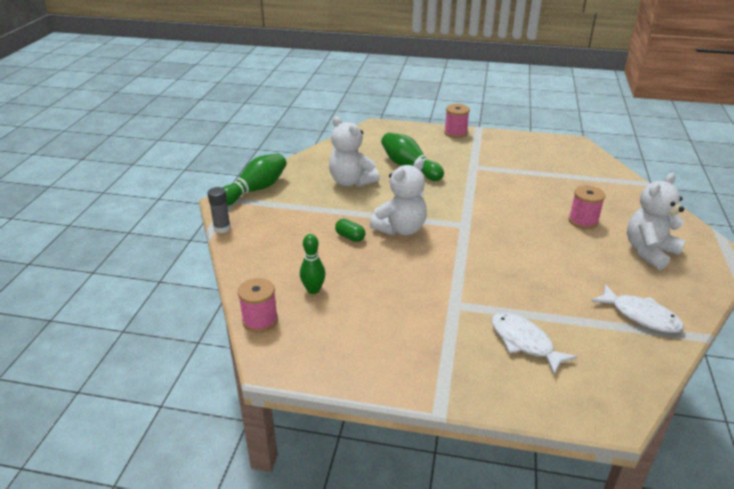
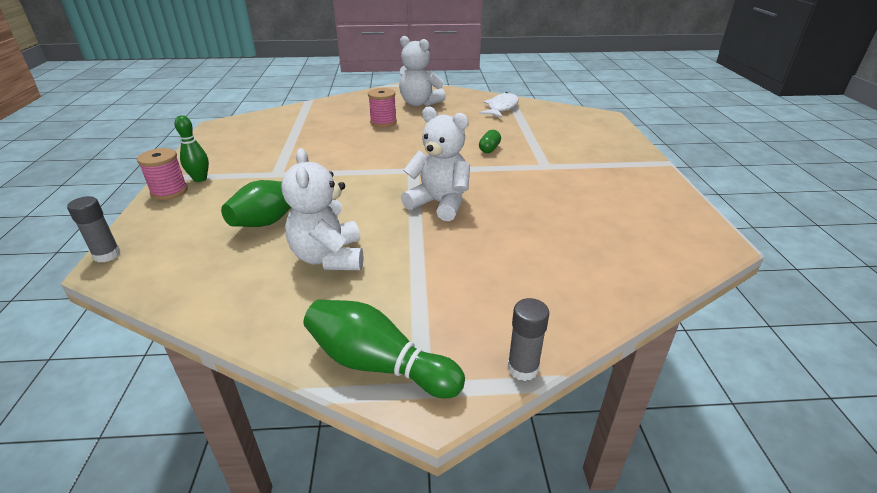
camera: 105 degrees left, 0 degrees up
pink spool [238,278,278,333] -> none
green bowling pin [300,234,326,294] -> green bowling pin moved to [174,115,209,182]
white teddy bear [329,116,380,187] -> white teddy bear turned 135 degrees clockwise [281,148,363,270]
green capsule [335,219,365,242] -> green capsule moved to [479,130,501,153]
white fish [492,312,578,375] -> none
none -> grey glue stick [67,196,121,262]

